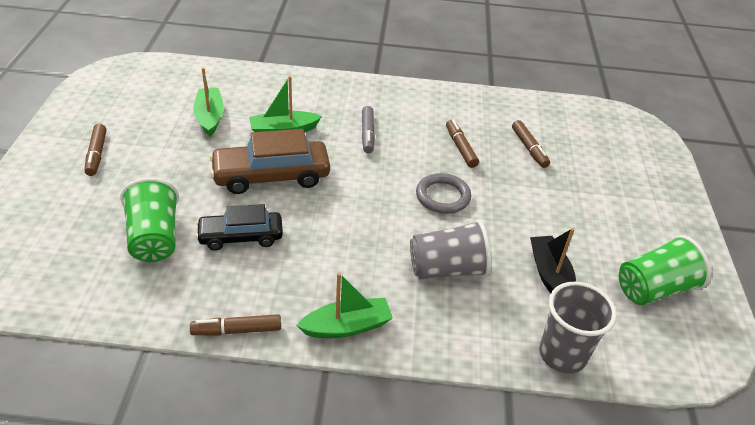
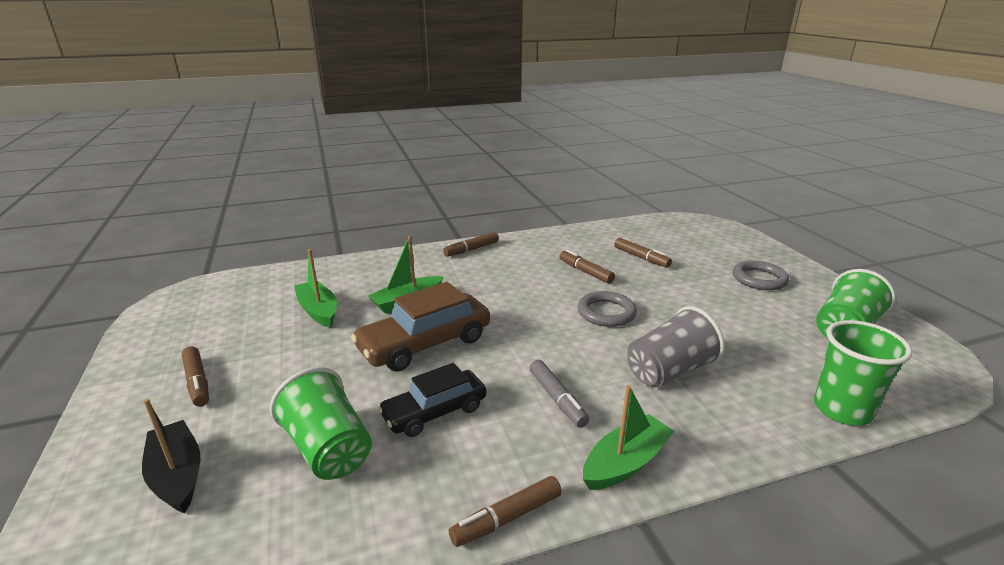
camera: 20 degrees left, 15 degrees down
grey marker [362,106,375,153] -> grey marker moved to [530,360,589,428]
black boat [530,228,576,293] -> black boat moved to [142,399,200,513]
grey cup [539,282,617,374] -> green cup [814,320,912,426]
none -> brown marker [443,232,499,257]
none -> grey ring [733,260,789,290]

